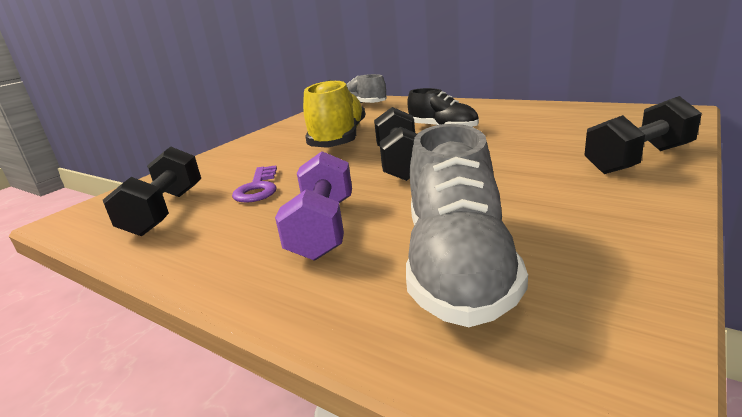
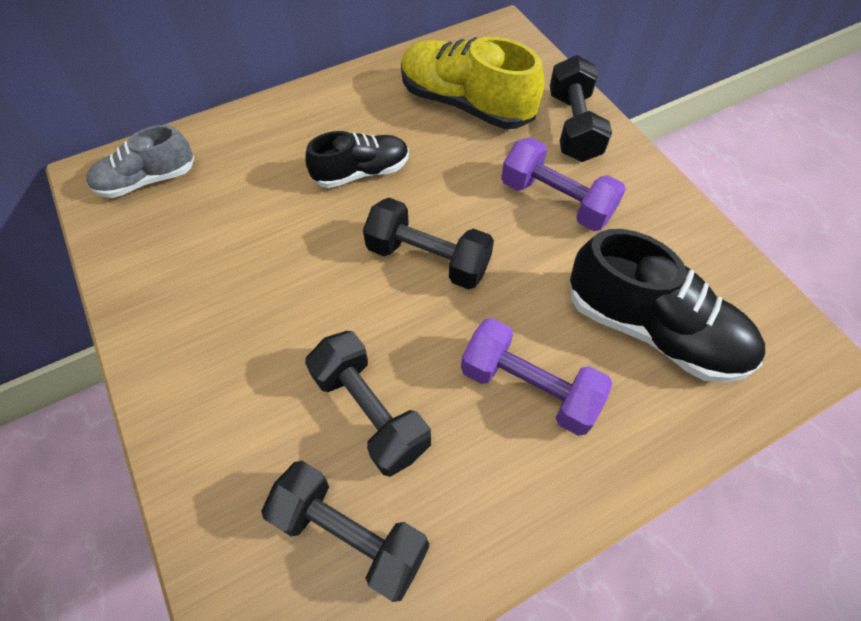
camera: 65 degrees left, 35 degrees up
purple key [232,165,277,203] -> black dumbbell [305,331,431,477]
yellow shoe [303,80,365,148] -> yellow shoe moved to [401,37,544,129]
grey shoe [406,124,528,327] -> black shoe [570,229,765,382]
none -> purple dumbbell [501,137,626,231]

